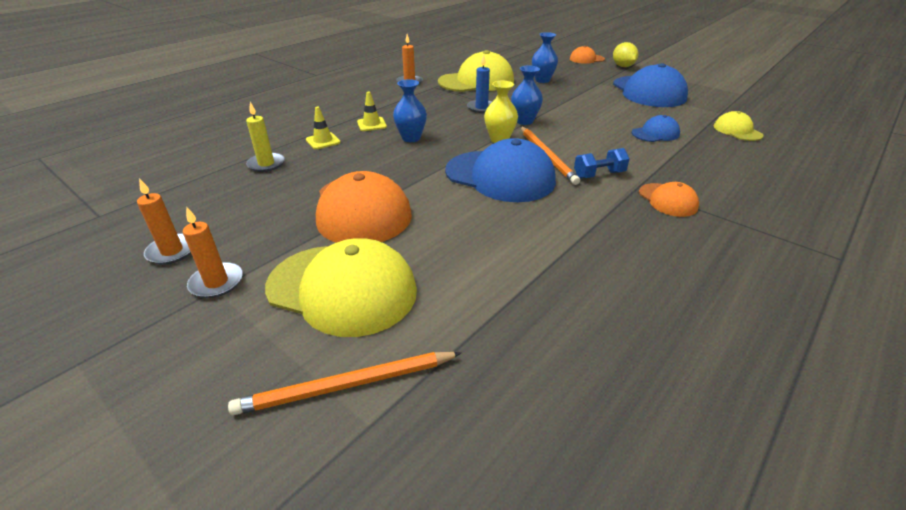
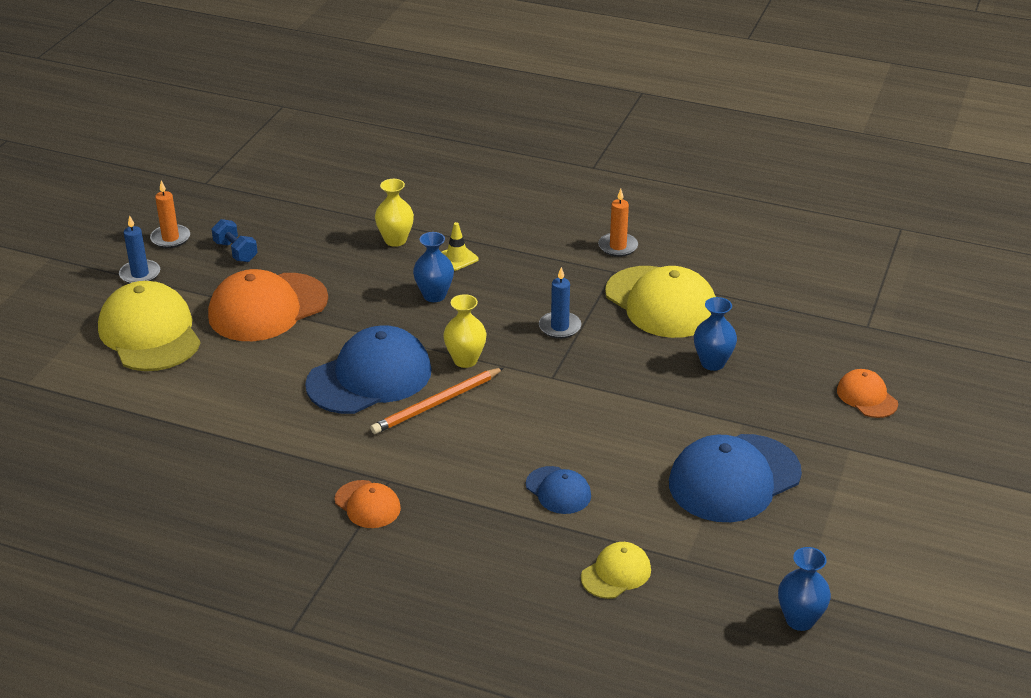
camera: 70 degrees right, 0 degrees up
orange candle [183,206,243,298] -> blue candle [119,215,160,284]
orange pencil [228,352,461,416] -> none
yellow candle [246,102,285,172] -> none
yellow cap [265,238,417,337] -> yellow cap turned 150 degrees clockwise [98,281,201,371]
yellow traffic cone [306,107,341,149] -> yellow vase [375,179,414,247]
blue cap [445,138,556,202] -> blue cap turned 135 degrees counterclockwise [305,325,432,414]
blue vase [511,66,543,125] -> blue vase moved to [778,547,831,631]
blue dumbbell [574,148,630,179] -> blue dumbbell moved to [212,219,258,262]
yellow lemon [613,42,638,67] -> none
orange cap [639,182,699,217] -> orange cap turned 90 degrees counterclockwise [335,480,401,528]

